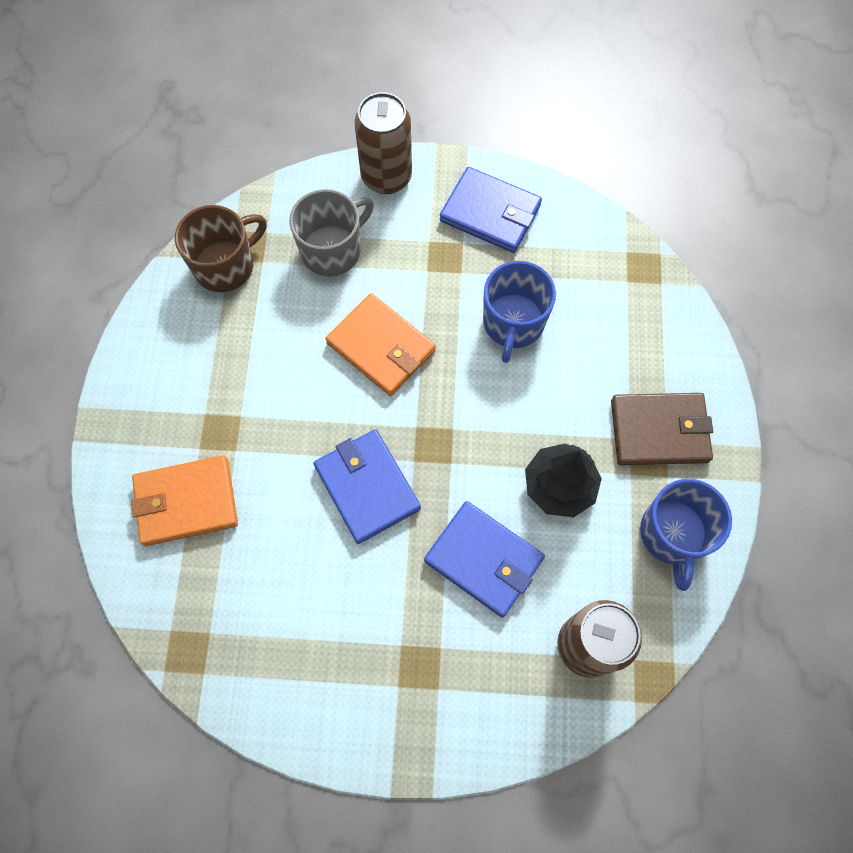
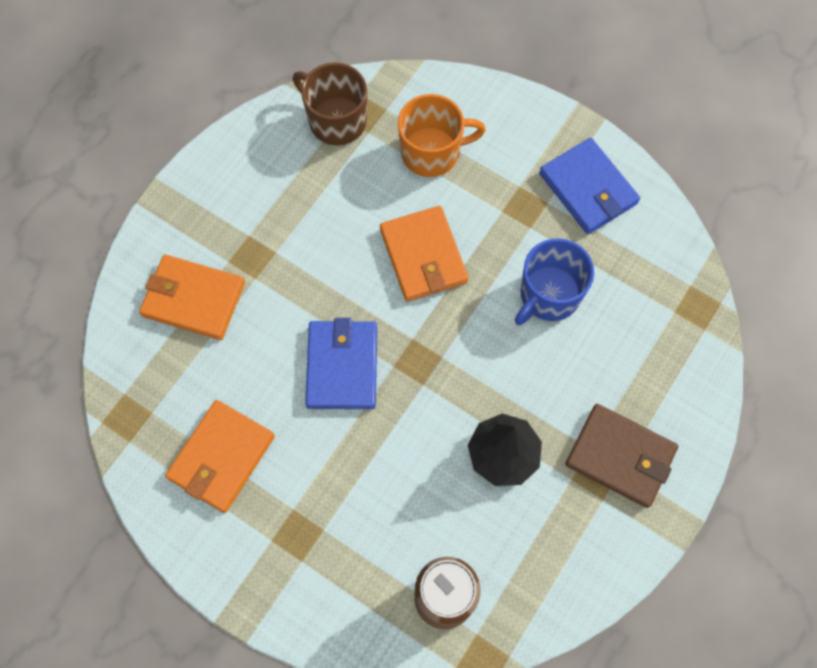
camera: 30 degrees right, 0 degrees up
brown mug [175,205,267,292] -> brown mug turned 135 degrees counterclockwise [293,62,367,146]
grey mug [289,189,374,277] -> orange mug [398,94,486,177]
brown can [355,92,412,194] -> none
blue wallet [424,501,545,618] -> none
blue mug [640,479,732,591] -> none
none -> orange wallet [165,400,275,513]

